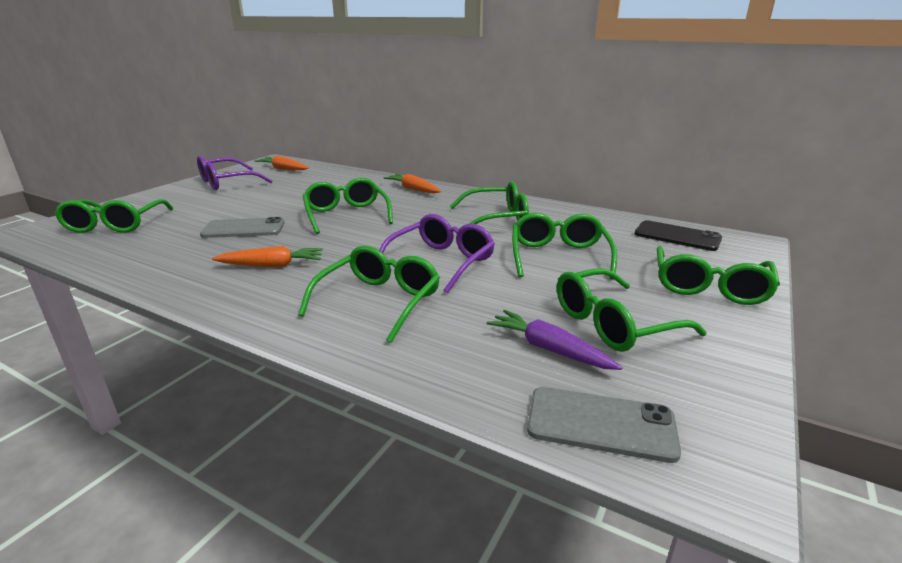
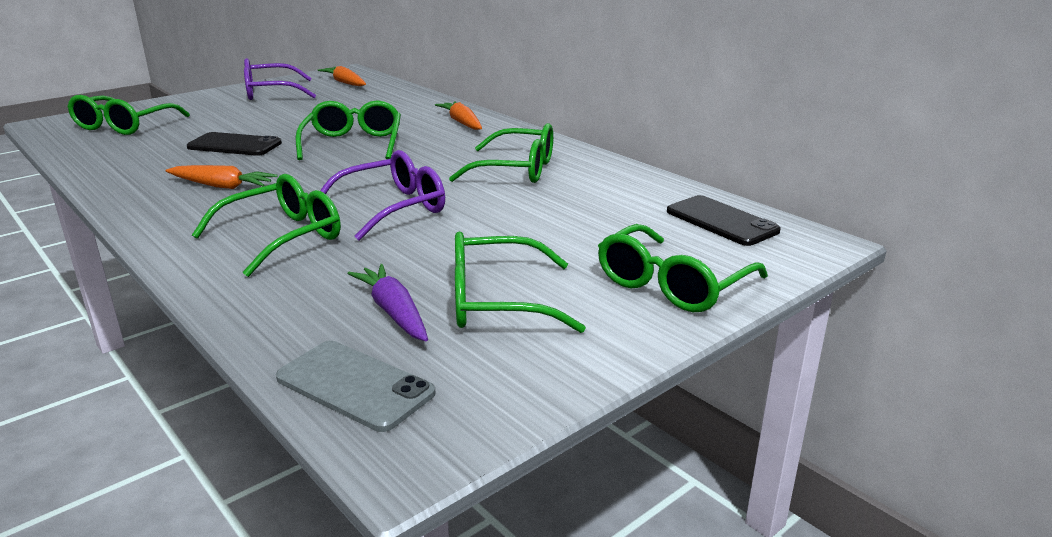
camera: 20 degrees right, 0 degrees up
grey phone [200,217,285,238] -> black phone [187,132,282,156]
green glasses [512,213,617,280] -> none

